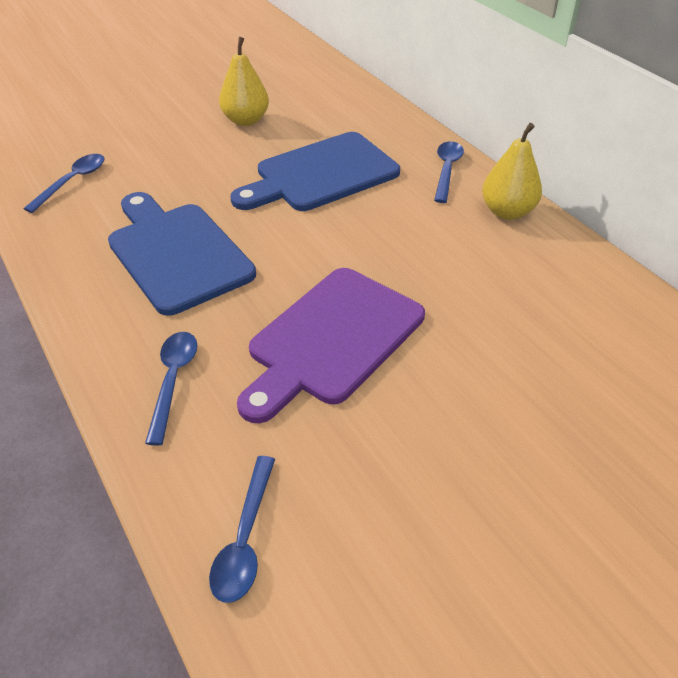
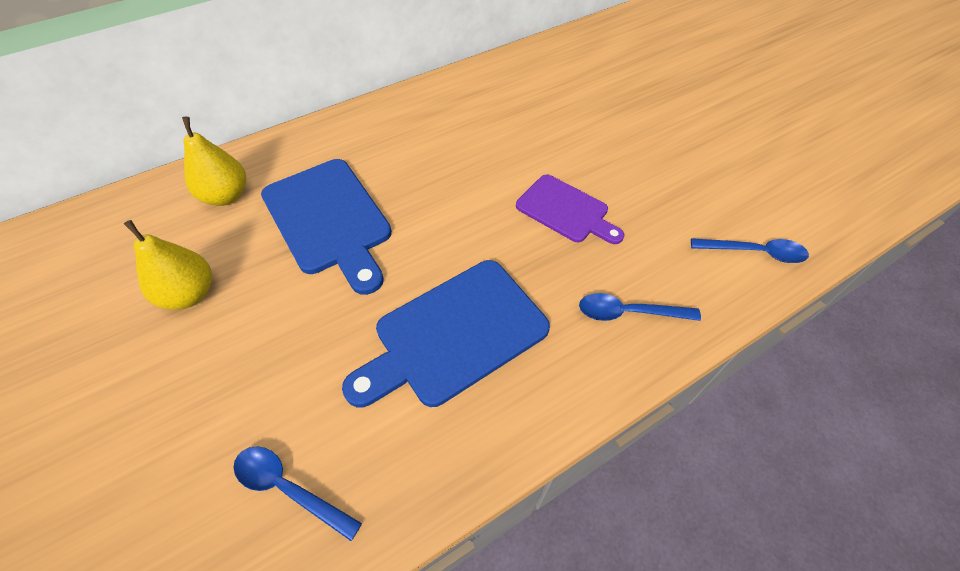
camera: 90 degrees left, 10 degrees up
purple cutting board [237,268,425,423] -> purple cutting board [516,175,624,244], size x0.63
blue spoon [434,141,464,203] -> none
yellow pear [482,123,542,220] -> yellow pear moved to [182,117,246,206]

